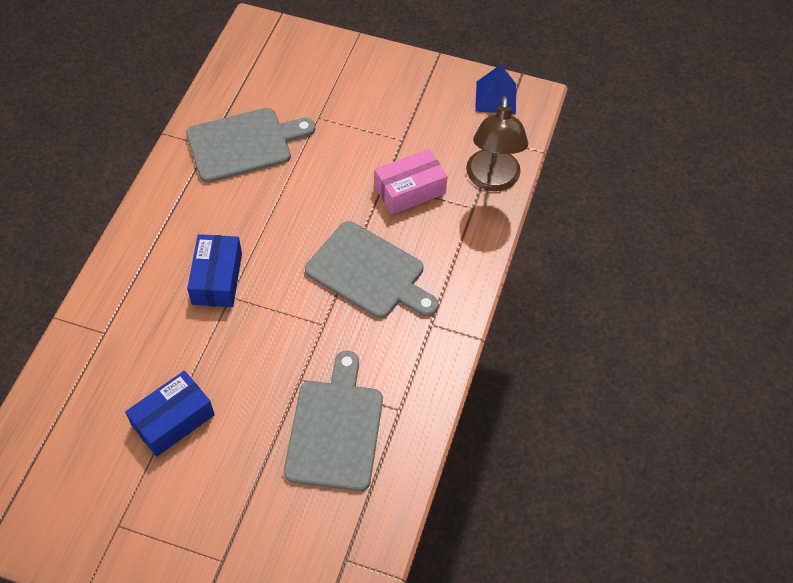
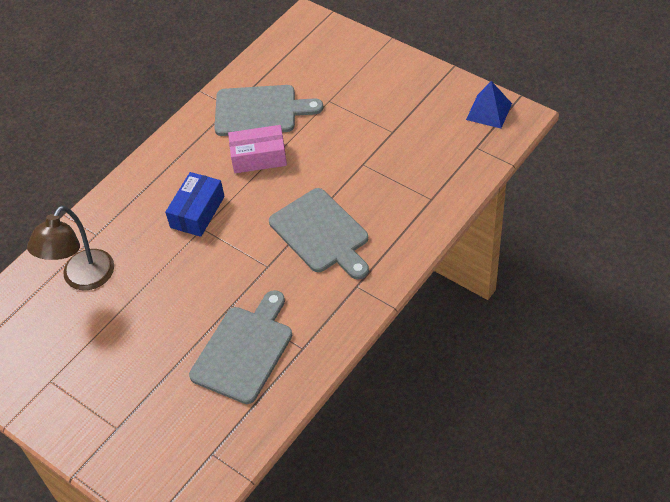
camera: 25 degrees right, 5 degrees down
blue box [125,371,215,457] -> none
pink box [375,149,448,214] -> pink box moved to [228,125,287,173]
brown lamp [466,96,528,191] -> brown lamp moved to [27,206,114,290]

